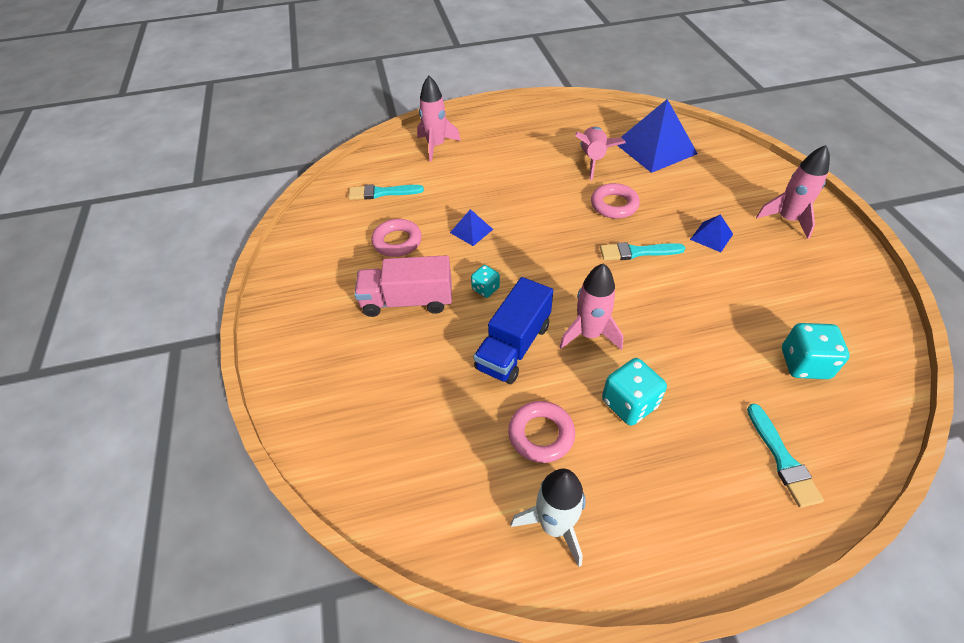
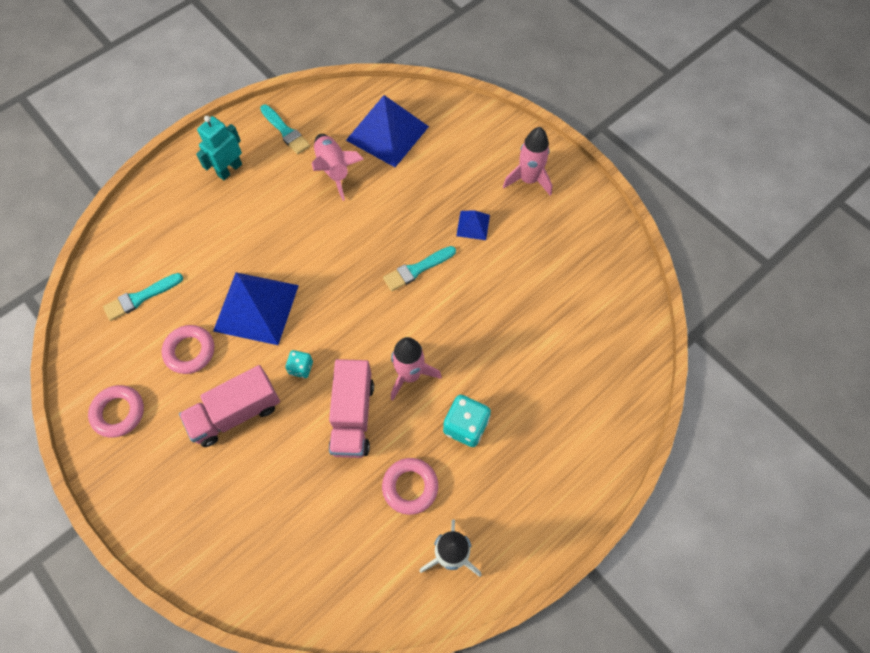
camera: 30 degrees left, 15 degrees up
pink rocket [417,76,461,162] -> none
blue pyramid [450,209,493,246] -> blue pyramid [213,272,299,345], size x2.13
blue truck [474,277,553,384] -> pink truck [329,359,374,458]
pink ring [591,183,640,219] -> pink ring moved to [88,385,144,438]
turquoise brush [747,404,824,508] -> turquoise brush moved to [260,105,310,155]
turquoise dice [782,323,850,379] -> none
none -> turquoise robot [196,116,242,180]

